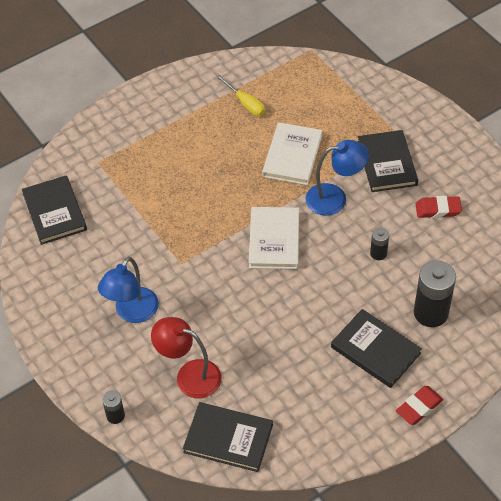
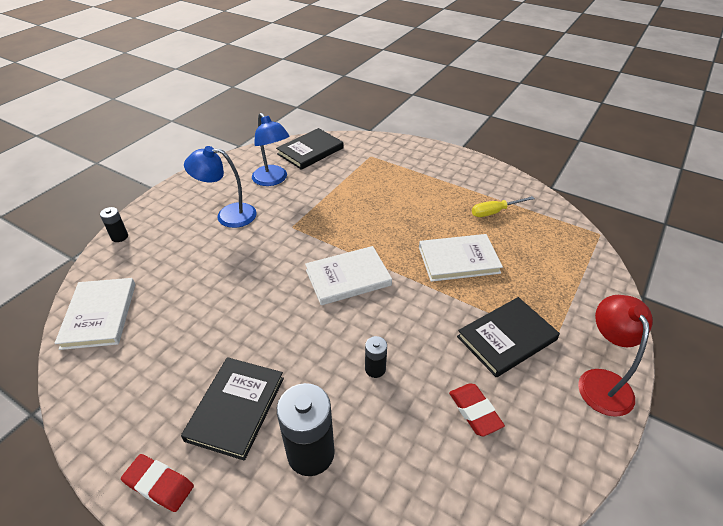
camera: 65 degrees right, 10 degrees down
red lamp [151,317,222,398] -> red lamp moved to [578,295,653,417]
black book [183,402,273,472] -> white book [55,278,135,350]
yellow screwdriver [216,74,265,116] -> yellow screwdriver turned 45 degrees clockwise [472,196,535,217]
blue lamp [305,140,369,216] -> blue lamp moved to [252,113,290,186]

